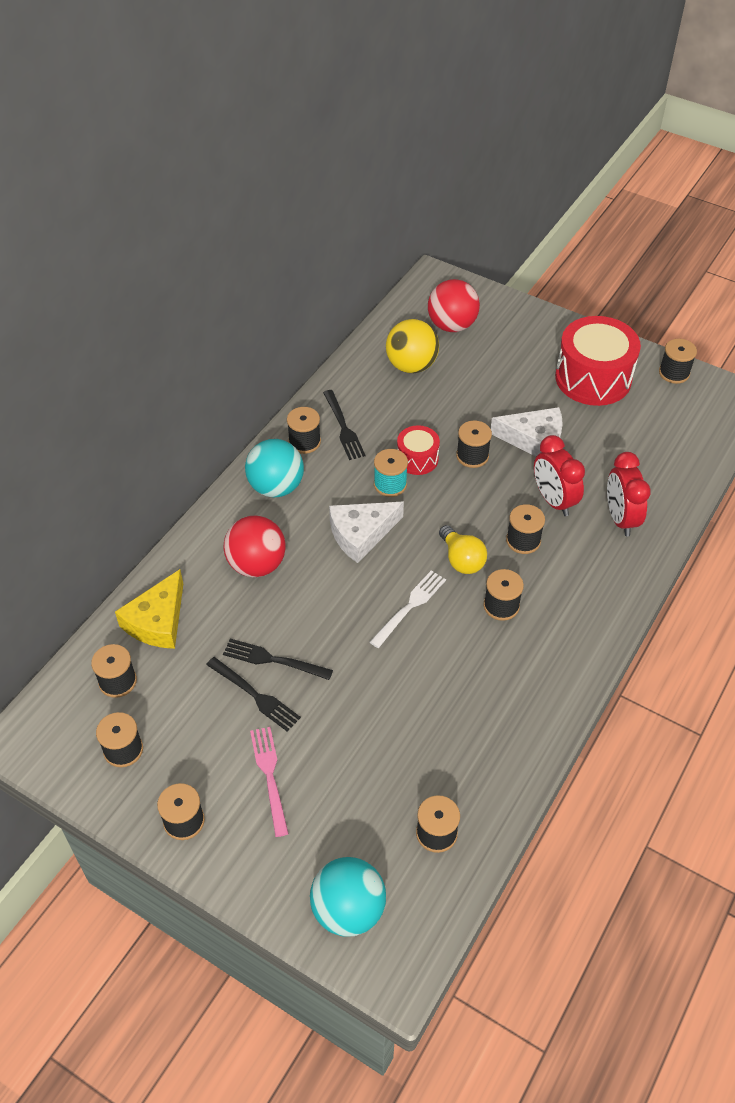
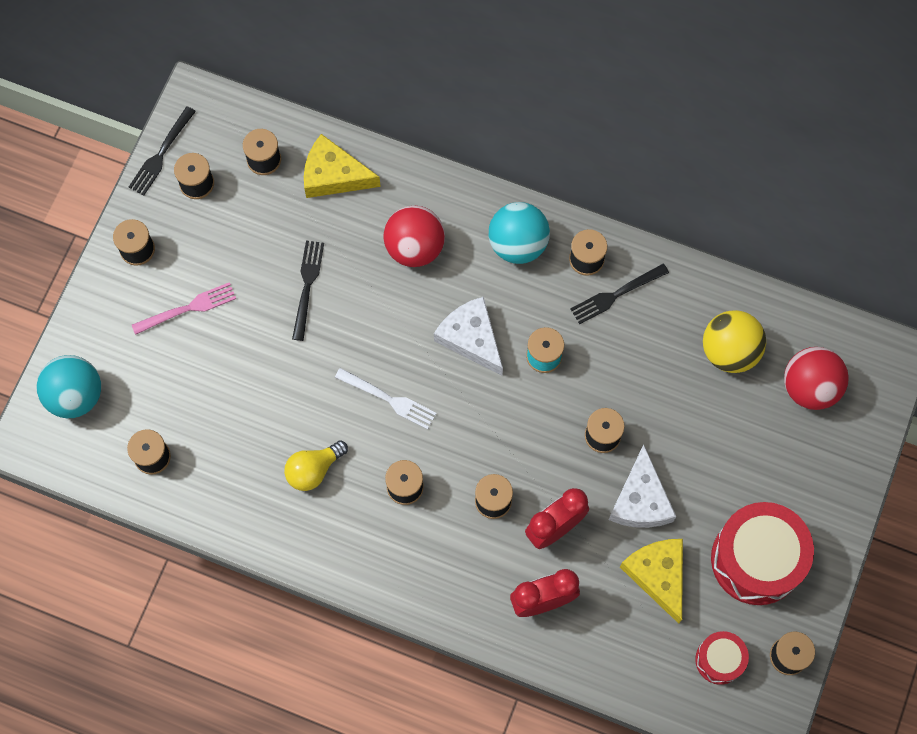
camera: 80 degrees right, 20 degrees up
black fork [206,657,301,731] -> black fork moved to [129,106,196,196]
red drum [397,425,440,475] -> red drum moved to [695,631,749,685]
yellow light bulb [439,525,487,574] -> yellow light bulb moved to [284,440,348,491]
none -> yellow cheese [620,539,683,624]

